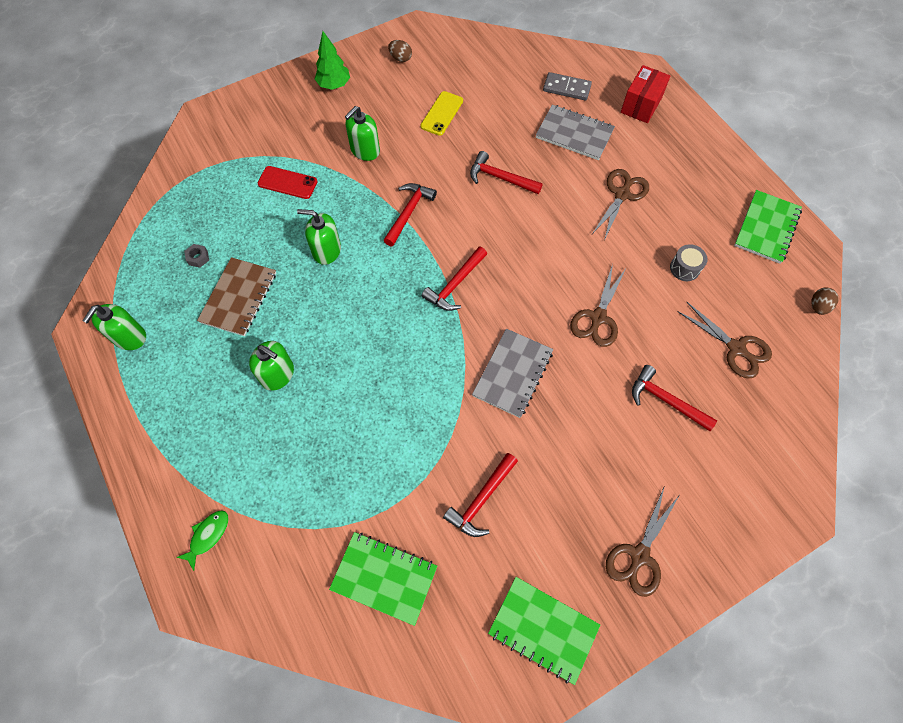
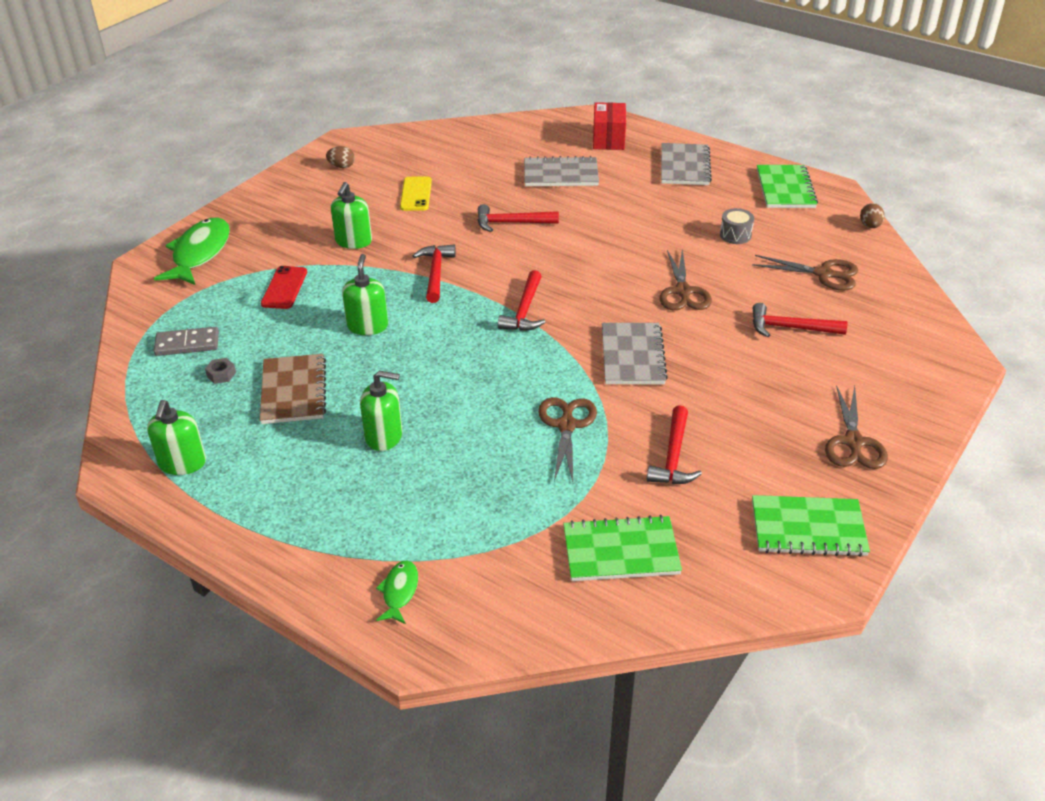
camera: 25 degrees left, 25 degrees down
red phone [258,166,318,199] -> red phone turned 75 degrees counterclockwise [261,266,307,309]
green soap dispenser [297,209,341,265] -> green soap dispenser turned 105 degrees clockwise [342,254,388,335]
green tree [315,31,350,90] -> none
grey domino [543,72,592,101] -> grey domino moved to [154,327,219,356]
brown scissors [592,169,649,240] -> brown scissors moved to [538,397,597,482]
none -> green fish [154,217,230,285]
none -> grey notebook [661,143,712,185]

